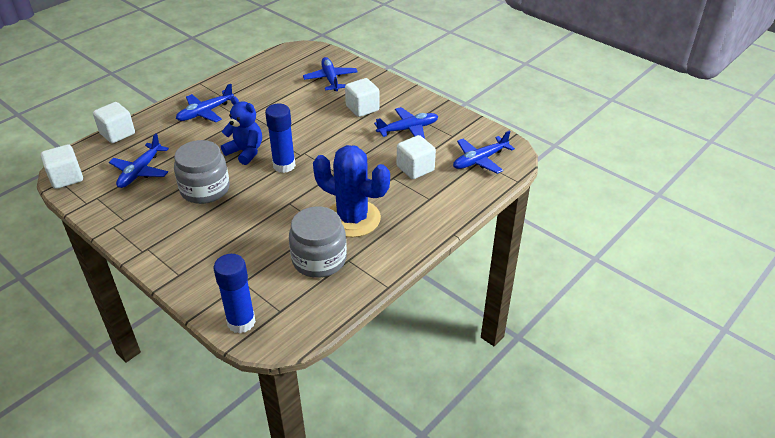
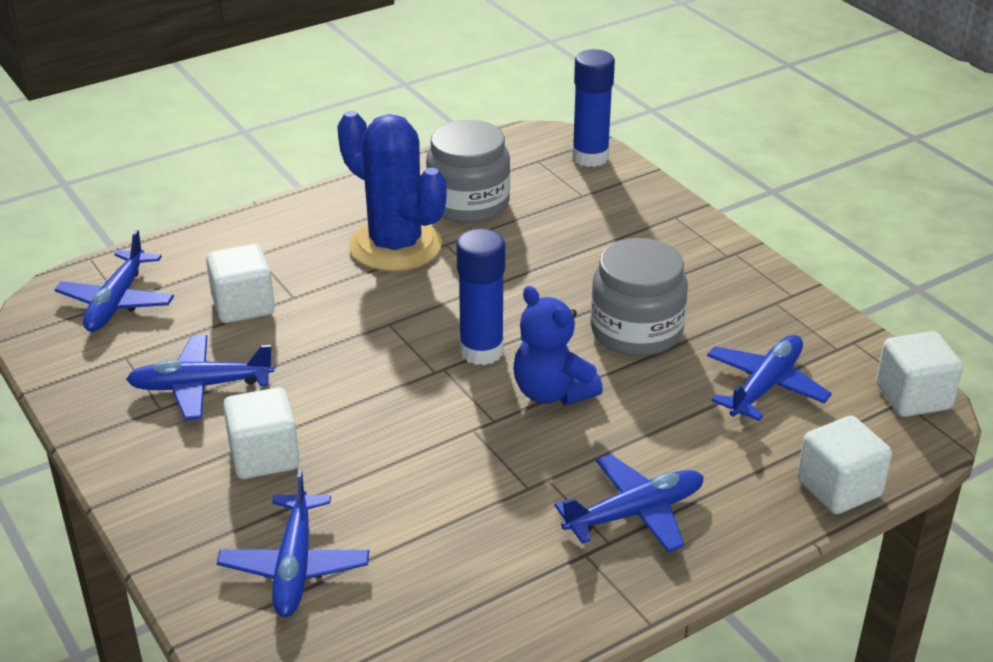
camera: 165 degrees left, 5 degrees down
blue plane [453,130,515,174] -> blue plane turned 120 degrees clockwise [55,230,174,332]

